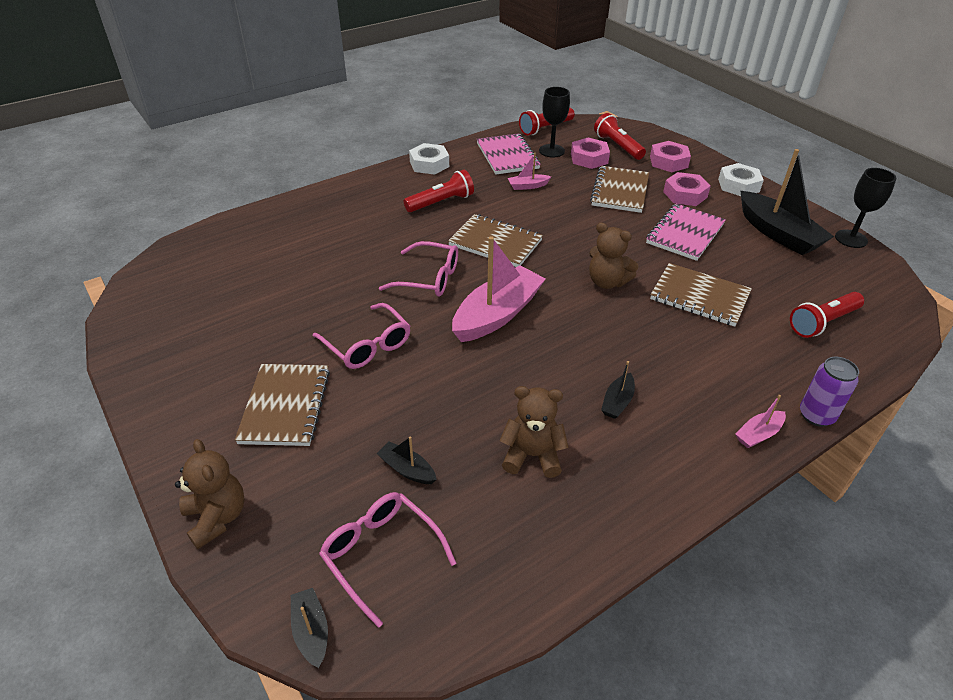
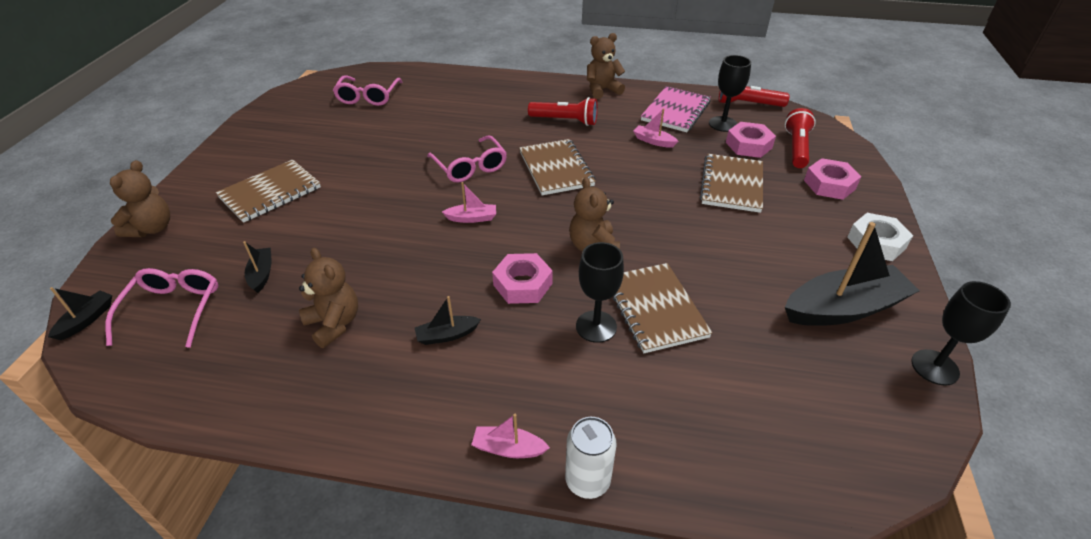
camera: 45 degrees right, 0 degrees up
pink glasses [313,303,410,369] -> pink glasses moved to [333,75,402,106]
white nut [409,143,449,175] -> brown teddy bear [587,33,625,99]
pink boat [452,236,546,342] -> pink boat [442,182,496,223], size x0.45
brown notebook [590,166,649,213] -> brown notebook turned 45 degrees counterclockwise [700,154,763,213]
pink notebook [646,203,726,261] -> none
pink nut [663,172,711,206] -> pink nut moved to [492,253,553,304]
black boat [741,149,834,255] -> black boat turned 120 degrees counterclockwise [785,222,920,326]
red flashlight [790,292,864,338] -> none
purple can [800,357,859,427] -> white can [565,417,616,499]
none -> black goblet [576,242,624,343]

